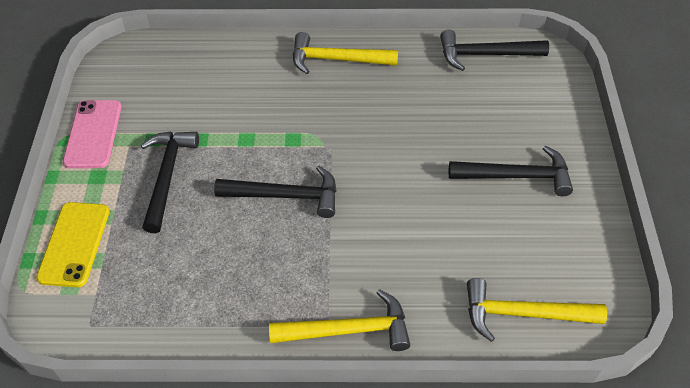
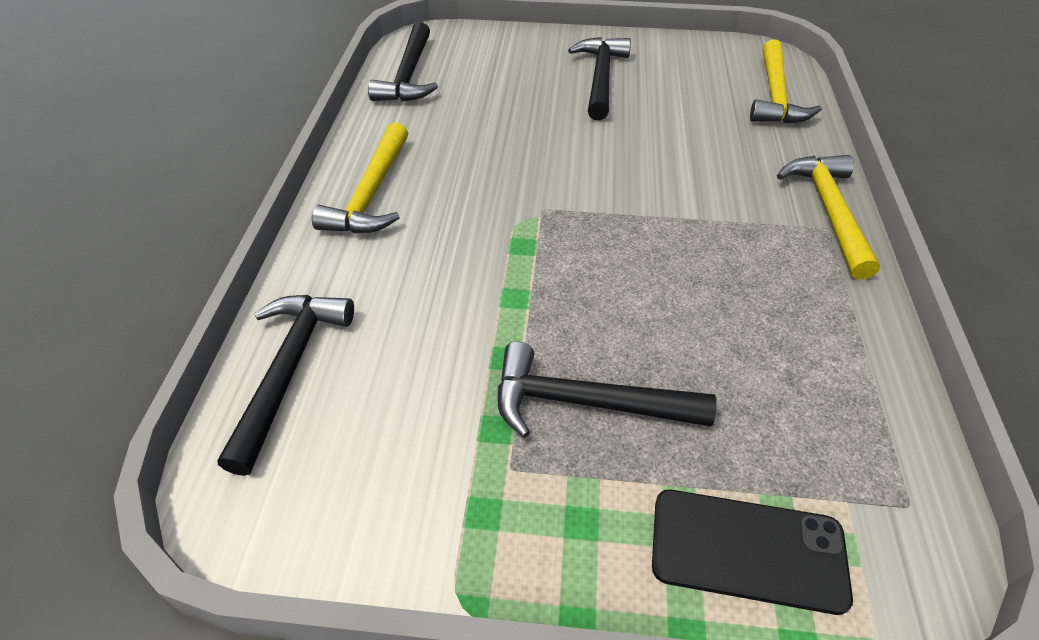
camera: 85 degrees left, 5 degrees down
yellow phone [36,202,109,287] -> black phone [652,490,853,615]
pink phone [63,100,121,168] -> none
black hammer [214,166,336,218] -> black hammer moved to [217,295,354,476]

